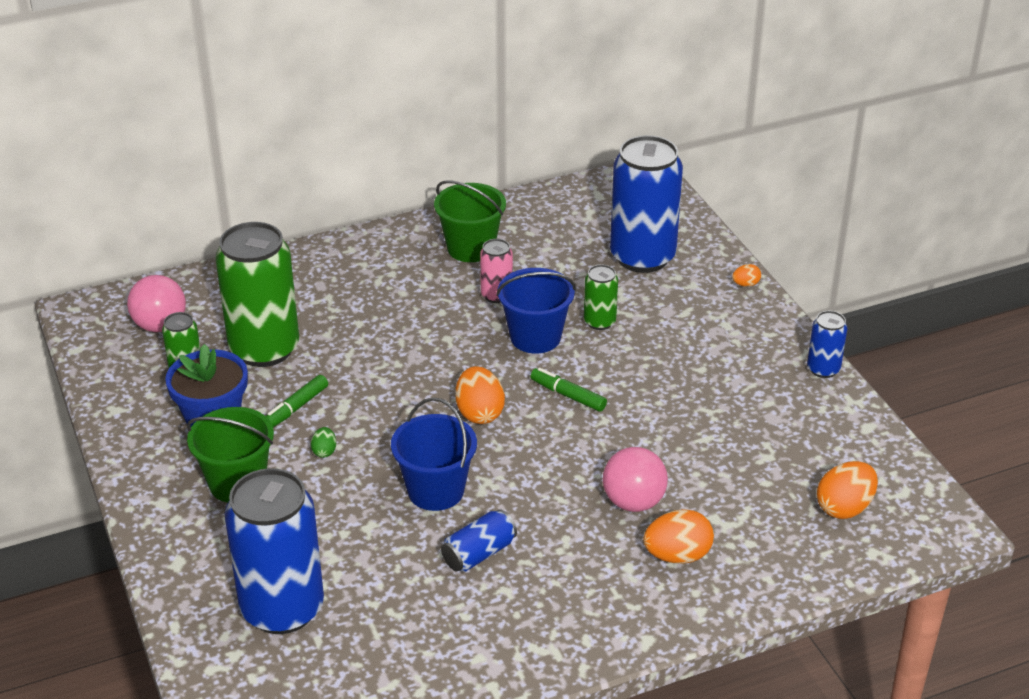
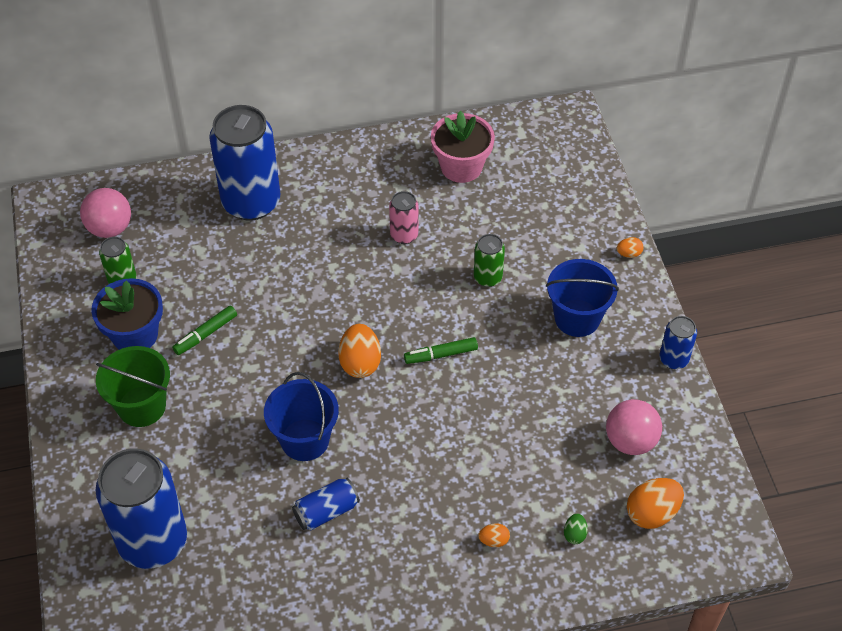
camera: 10 degrees right, 15 degrees up
green can [215,222,299,367] -> none
green egg [311,427,336,458] -> green egg moved to [564,514,588,544]
green bucket [434,180,506,262] -> none
blue bucket [496,268,576,353] -> blue bucket moved to [546,259,619,337]
green marker [531,368,607,412] -> green marker turned 60 degrees counterclockwise [404,337,478,364]
pink ball [603,447,668,512] -> pink ball moved to [606,399,662,455]
blue can [610,135,683,273] -> blue can moved to [209,105,280,221]
orange egg [643,509,714,564] -> orange egg [478,523,510,547], size x0.51
none -> pink flower pot [431,111,495,183]

